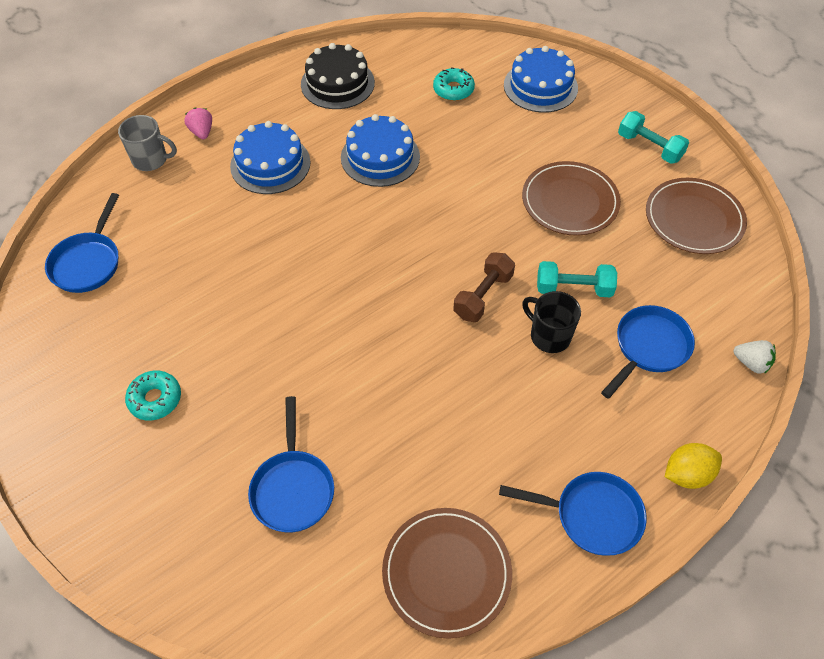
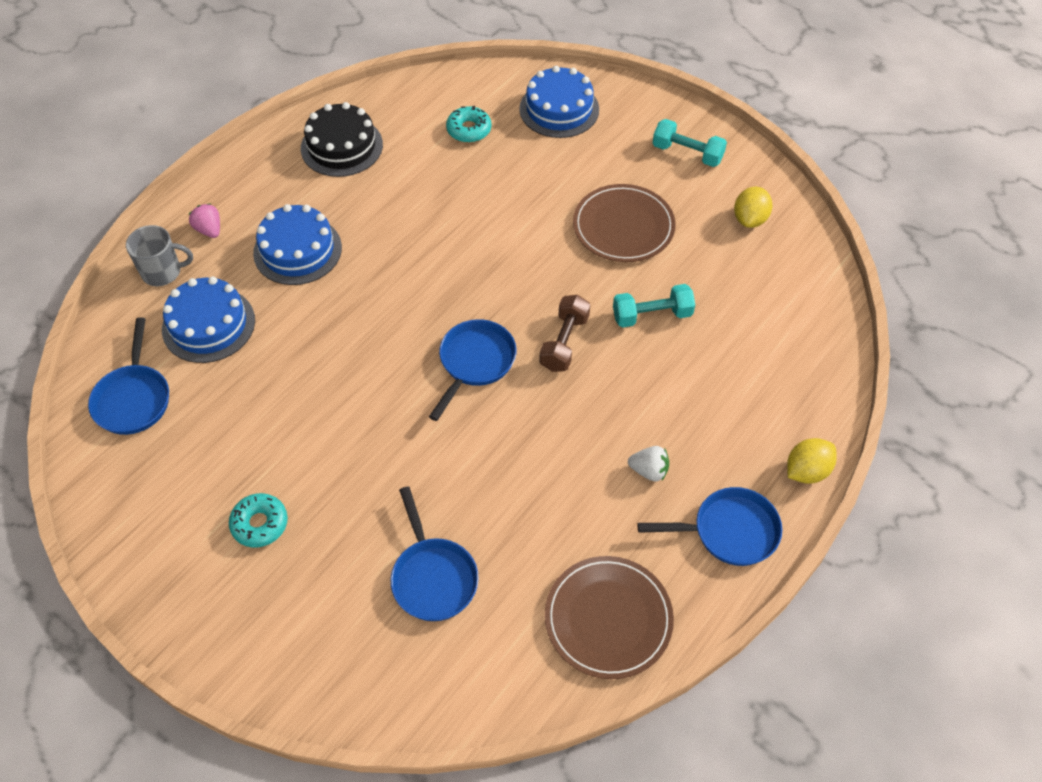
camera: 15 degrees left, 0 degrees up
blue cake [341,114,420,187] -> blue cake moved to [162,276,255,363]
black mug [522,291,581,353] -> none
blue pan [601,305,695,399] -> blue pan moved to [429,319,517,421]
brown plate [646,178,747,254] -> yellow lemon [734,187,772,228]
white strawberry [733,340,776,374] -> white strawberry moved to [628,446,669,482]

